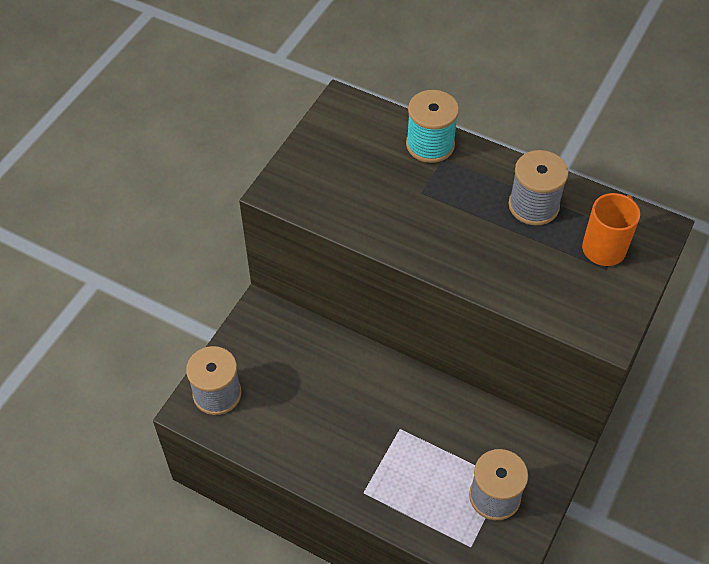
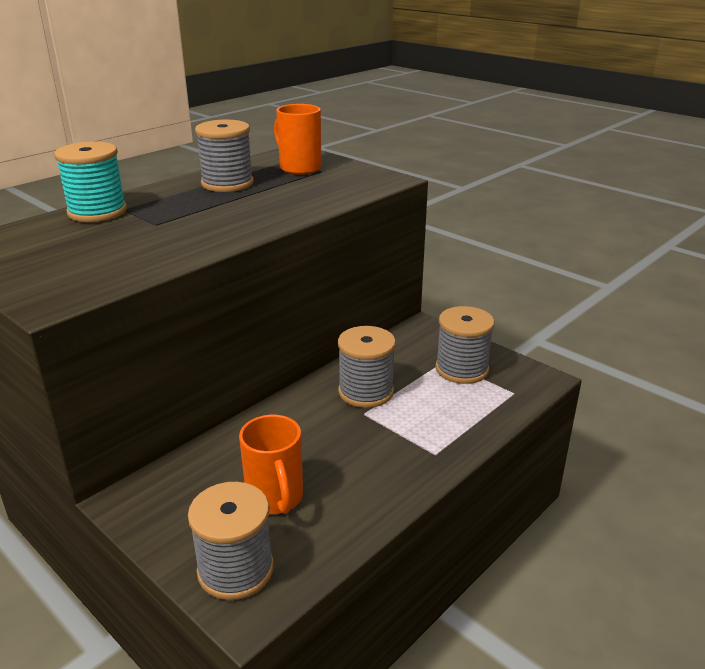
camera: 75 degrees left, 25 degrees down
none -> orange mug [239,415,303,514]
none -> grey spool [338,326,396,408]

